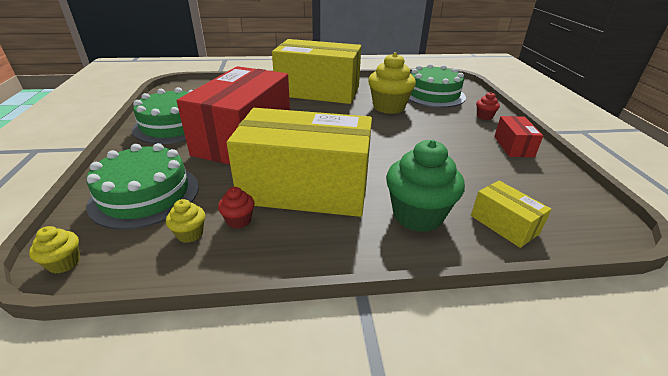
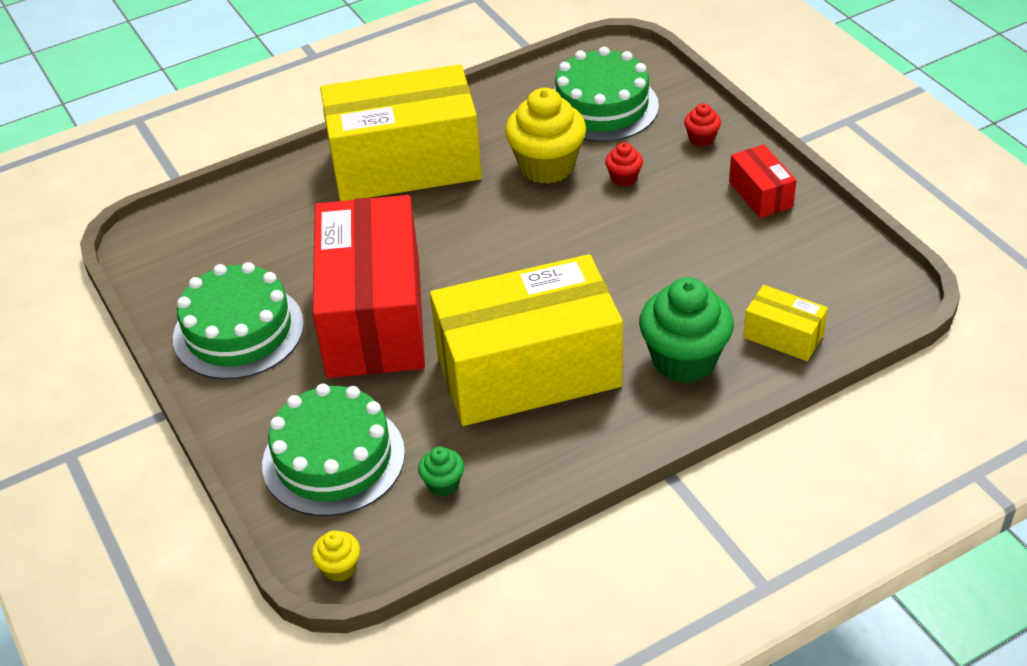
camera: 20 degrees left, 10 degrees up
yellow cupcake [166,199,205,243] -> green cupcake [418,447,464,497]
red cupcake [218,187,255,229] -> red cupcake moved to [605,142,643,187]

